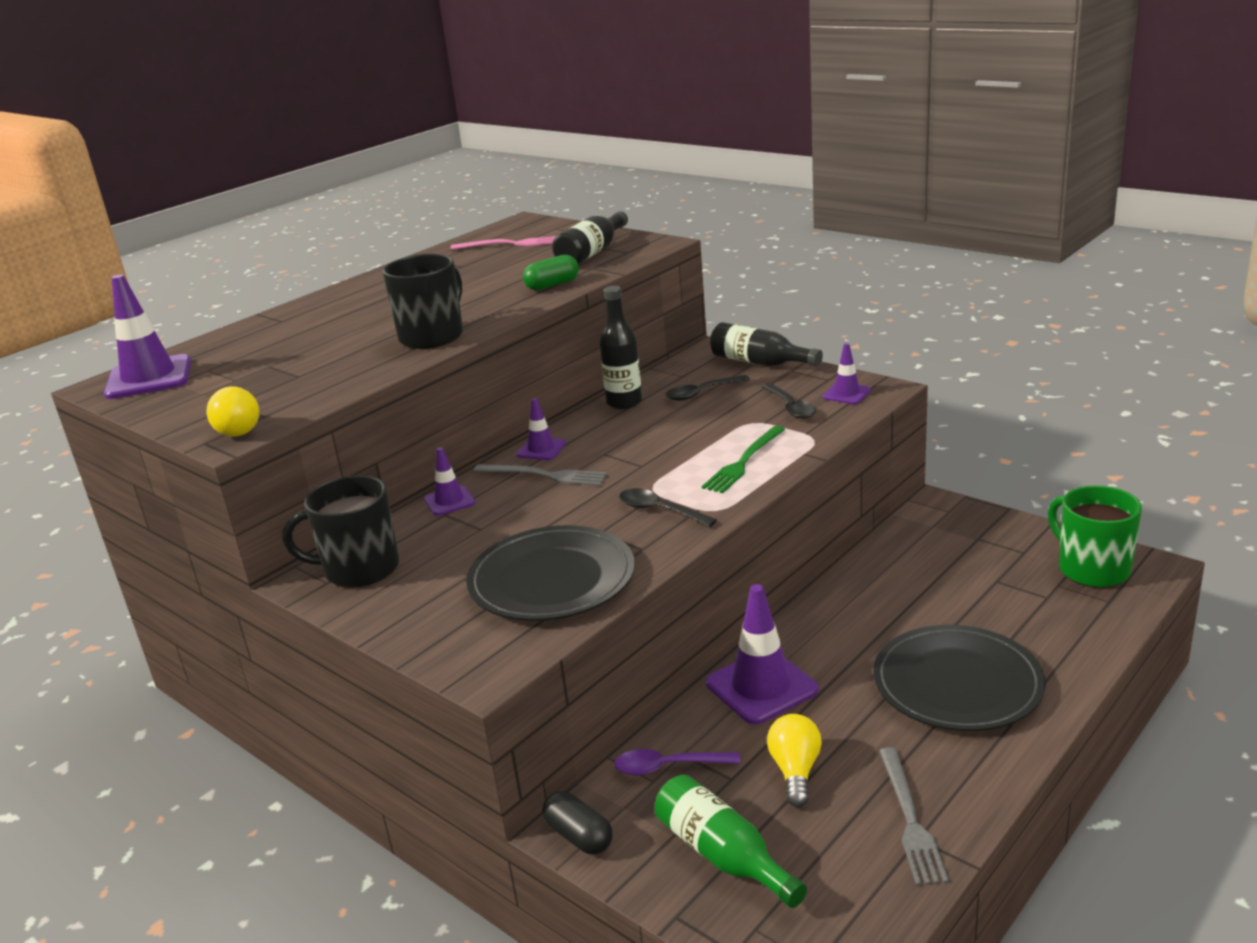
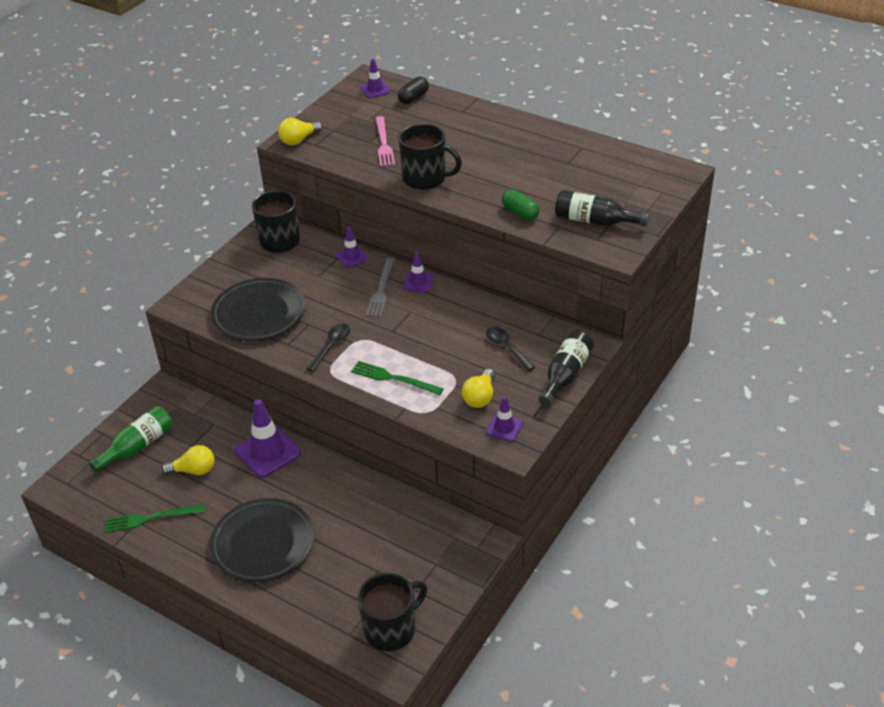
camera: 80 degrees right, 15 degrees up
purple traffic cone [104,274,191,399] -> purple traffic cone [361,59,390,98], size x0.54
pink fork [451,236,556,250] -> pink fork moved to [376,116,395,166]
black capsule [542,791,613,854] -> black capsule moved to [398,77,429,104]
black bottle [600,286,642,409] -> none
purple spoon [615,749,740,776] -> none
black spoon [762,383,816,419] -> yellow light bulb [462,369,495,408]
grey fork [879,747,949,886] -> green fork [106,504,205,532]
green mug [1048,485,1142,588] -> black mug [358,573,427,651]

